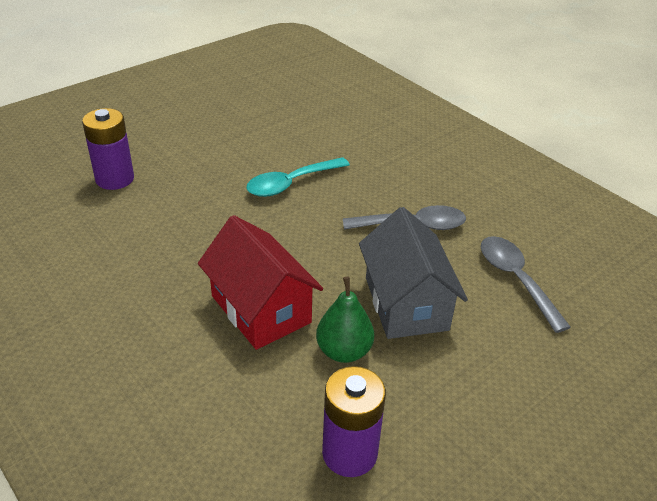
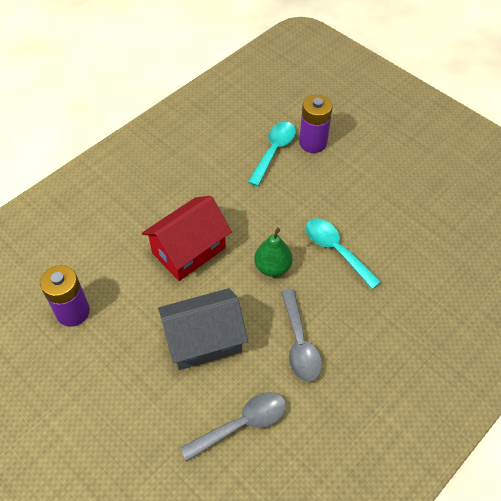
camera: 85 degrees right, 15 degrees up
green pear [316,277,374,363] -> green pear moved to [254,227,293,277]
none -> turquoise spoon [248,122,296,186]

